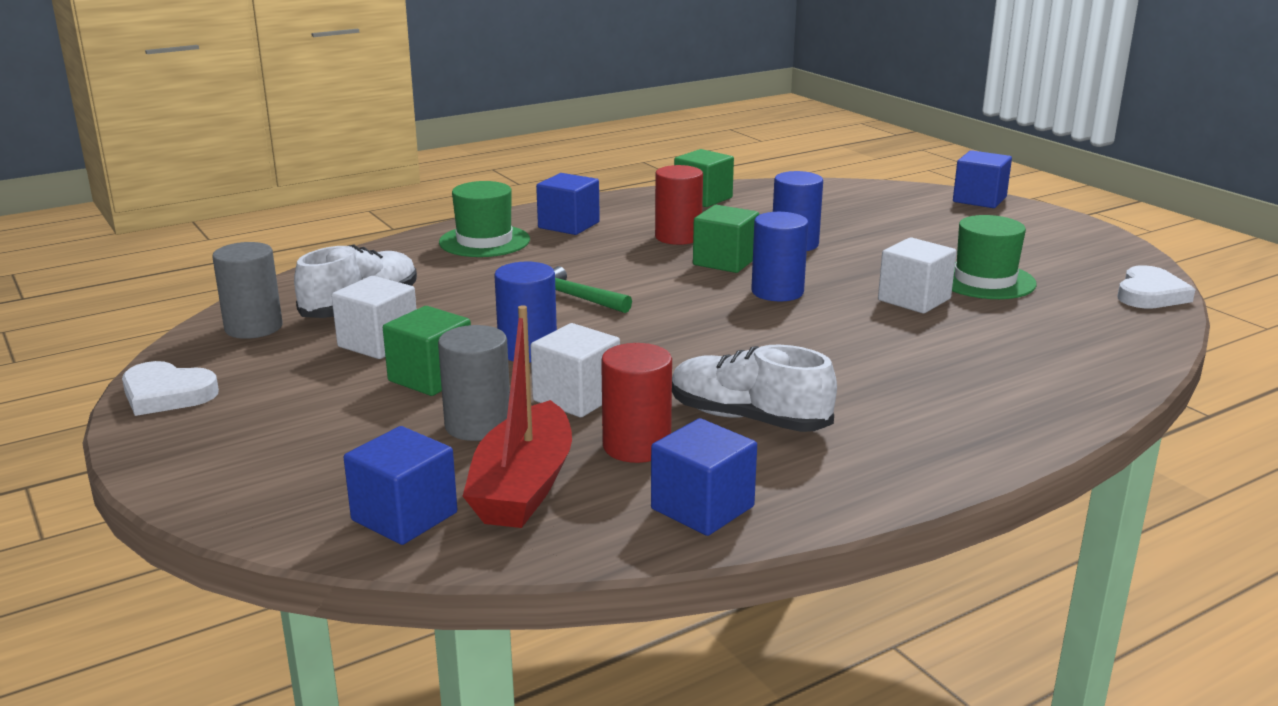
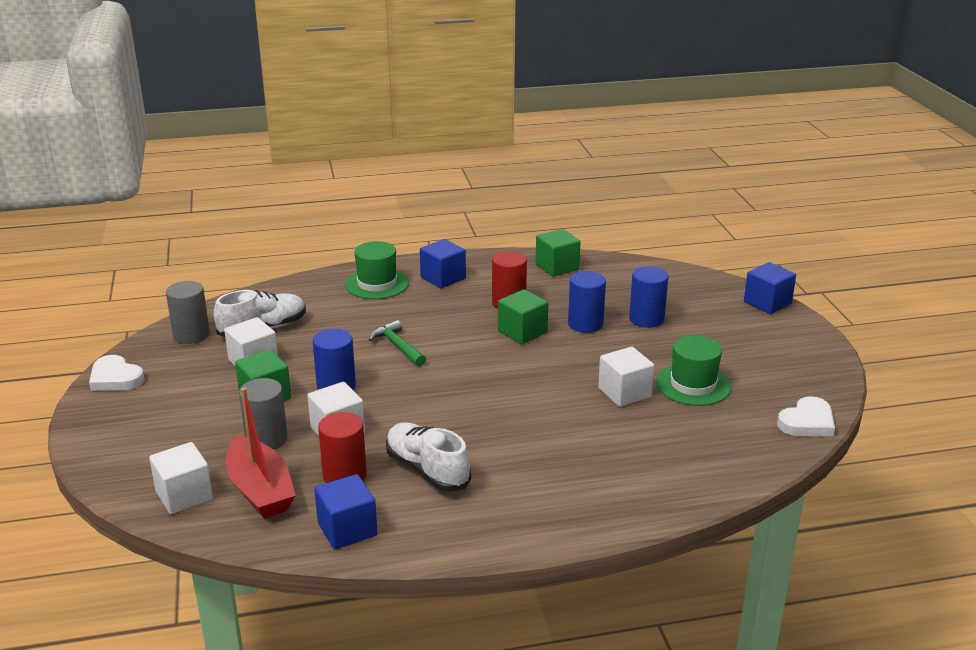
camera: 20 degrees right, 5 degrees up
blue cube [344,426,457,545] -> white cube [149,442,213,514]
red boat [463,305,572,528] -> red boat turned 60 degrees counterclockwise [226,387,296,519]
blue cylinder [751,212,808,301] -> blue cylinder moved to [629,266,668,328]

